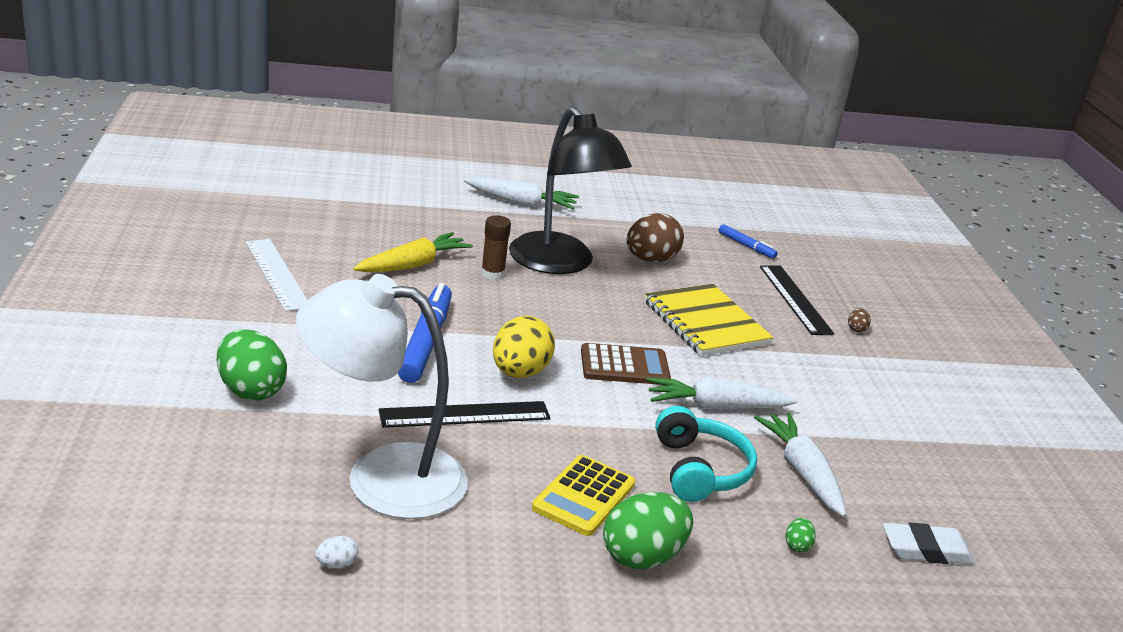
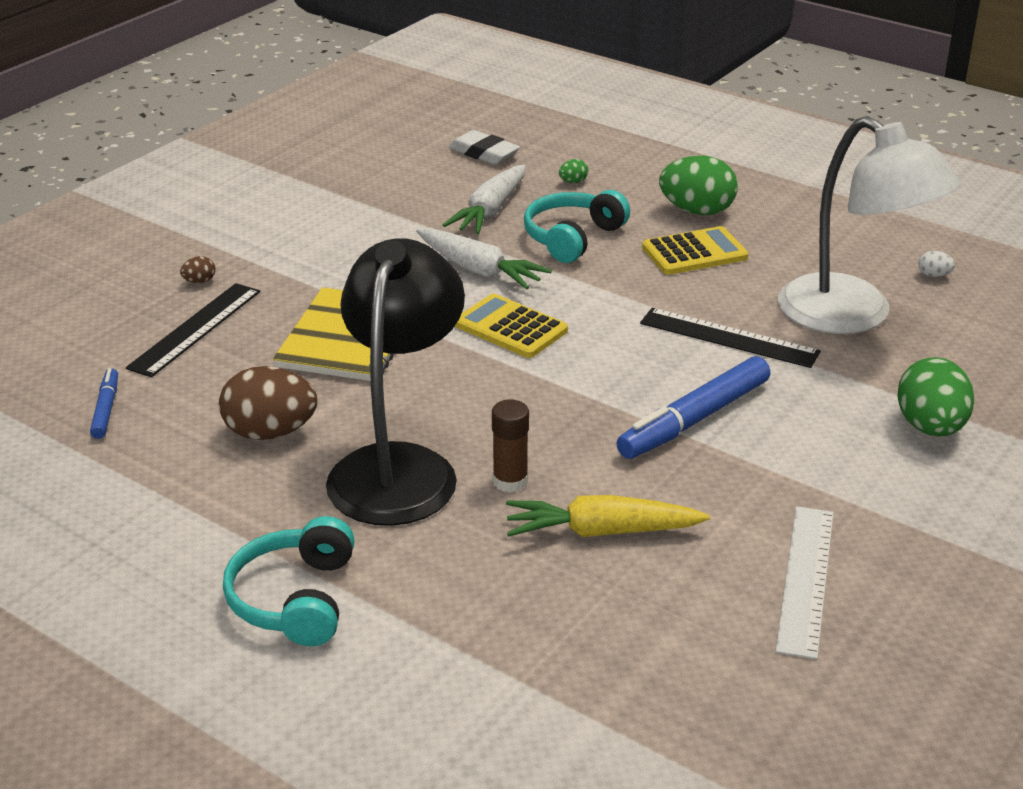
camera: 135 degrees left, 5 degrees up
white carrot [464,177,579,209] -> turquoise headphones [223,516,355,646]
yellow egg [493,316,555,378] -> none
brown calculator [581,343,671,385] -> yellow calculator [455,294,568,358]

